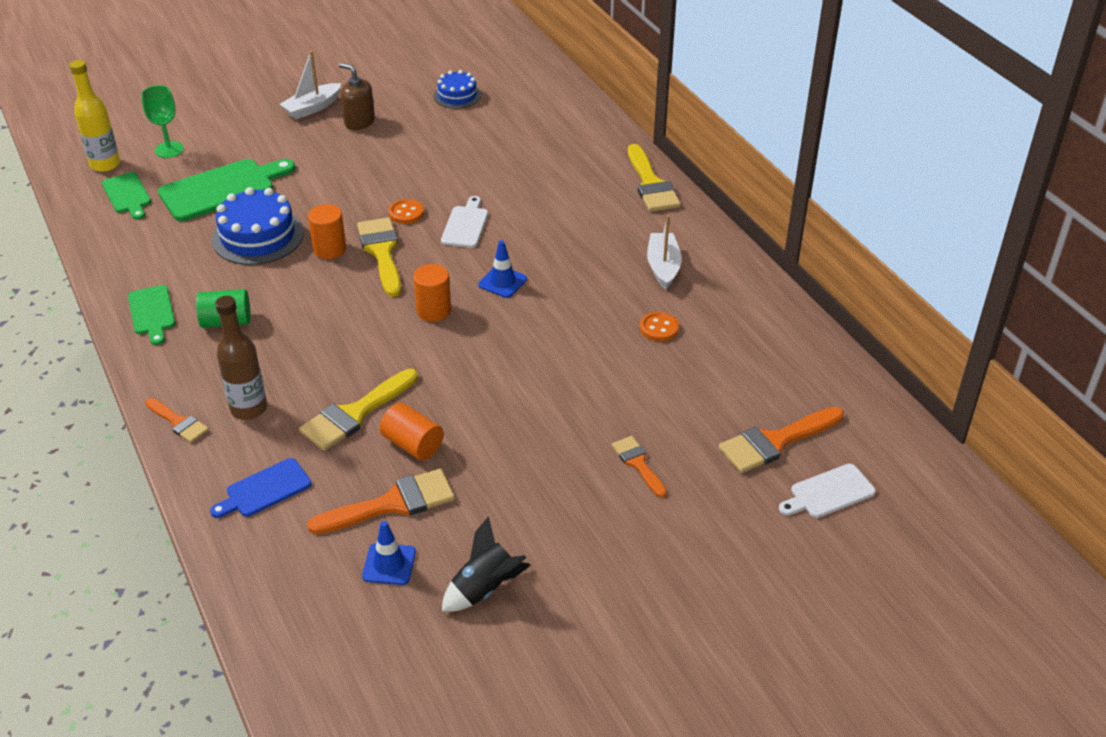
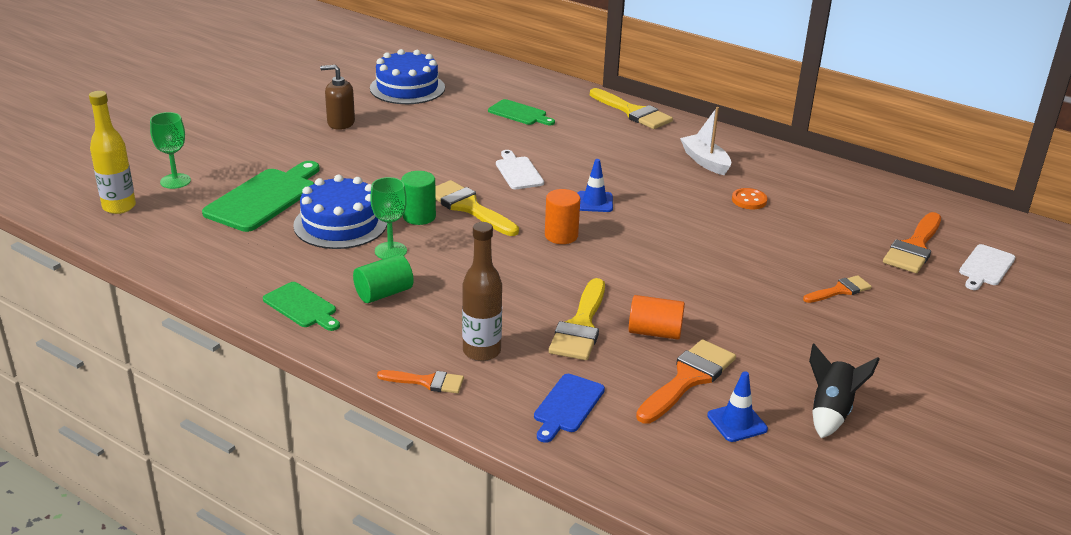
camera: 30 degrees left, 10 degrees down
green cutting board [102,172,151,220] -> green cutting board moved to [488,99,555,125]
white boat [280,51,341,120] -> none
orange cylinder [308,204,346,259] -> green cylinder [401,171,436,225]
orange button [388,199,424,224] -> none
blue cake [434,70,481,109] -> blue cake [370,49,445,104], size x1.67
orange brush [612,436,667,498] -> orange brush turned 120 degrees clockwise [803,275,872,303]
none -> green goblet [370,177,407,259]

